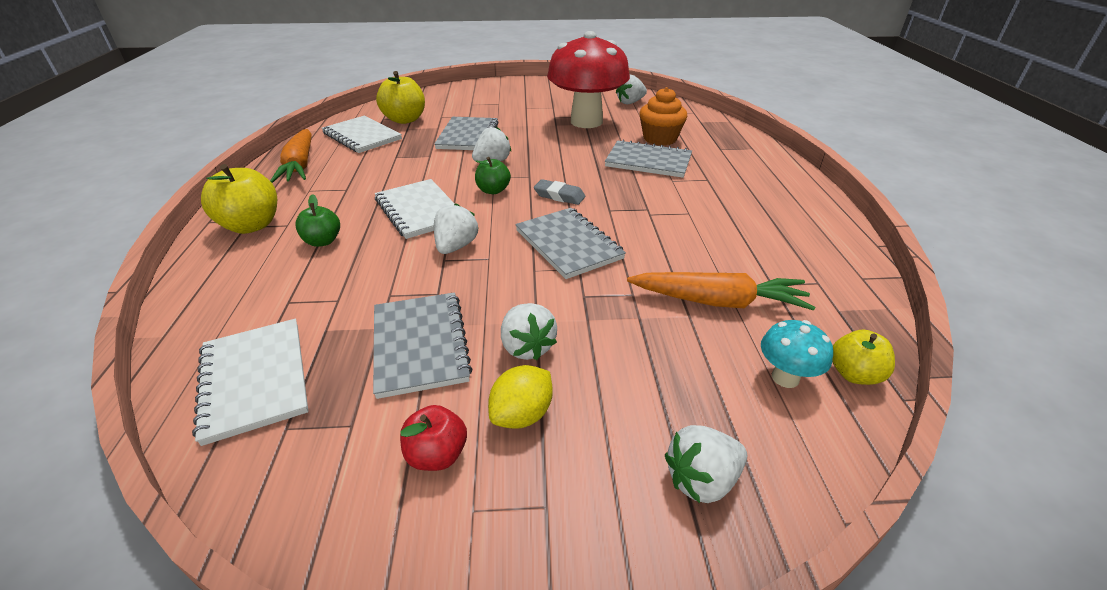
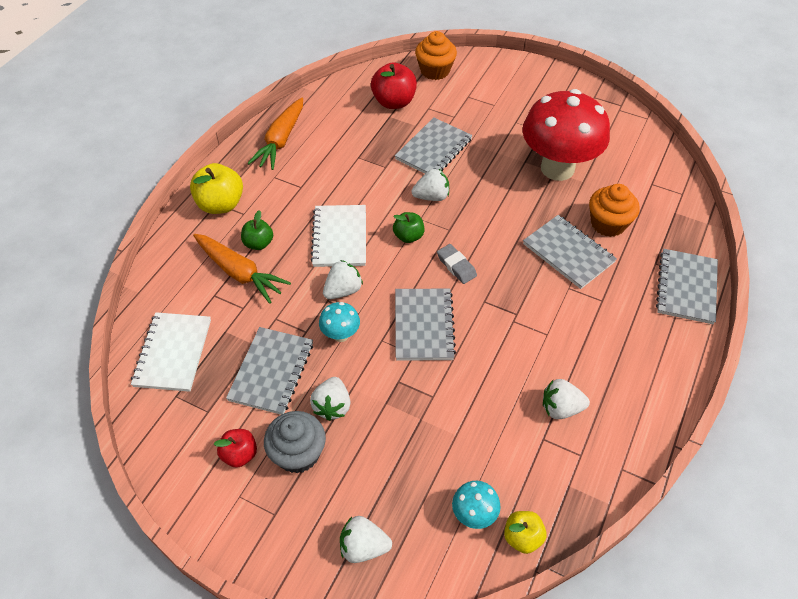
camera: 30 degrees right, 15 degrees up
white notebook [322,115,402,153] -> none
yellow apple [376,71,425,124] -> red apple [371,62,417,109]
yellow lemon [488,365,553,429] -> grey cupcake [264,411,326,473]
white strawberry [616,75,647,104] -> white strawberry moved to [543,379,590,419]
orange carrot [627,272,815,310] -> orange carrot moved to [193,234,291,304]
none -> turquoise mushroom [319,302,360,342]
none -> orange cupcake [415,31,457,80]
none -> grey notebook [656,249,718,324]

